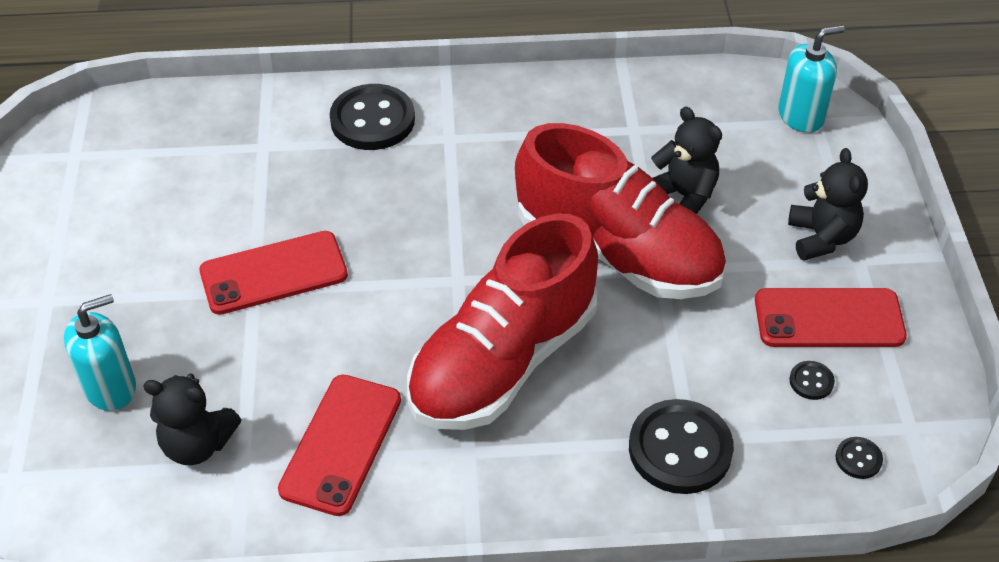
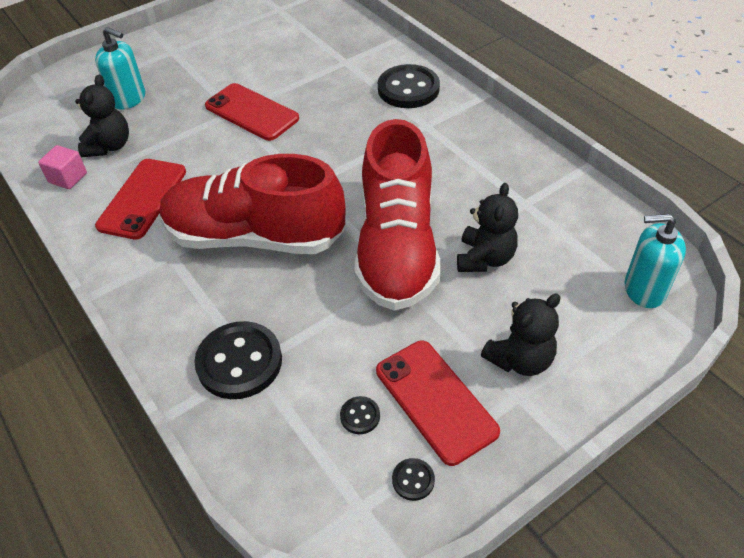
camera: 60 degrees right, 0 degrees up
black teddy bear [143,374,241,465] -> black teddy bear turned 150 degrees counterclockwise [75,75,129,157]
red phone [278,375,401,516] -> red phone turned 60 degrees counterclockwise [95,159,186,240]
turquoise soap dispenser [778,25,845,133] -> turquoise soap dispenser turned 150 degrees clockwise [625,214,686,308]
black button [835,437,883,479] -> black button moved to [392,458,435,501]
none -> pink cube [38,145,87,189]

